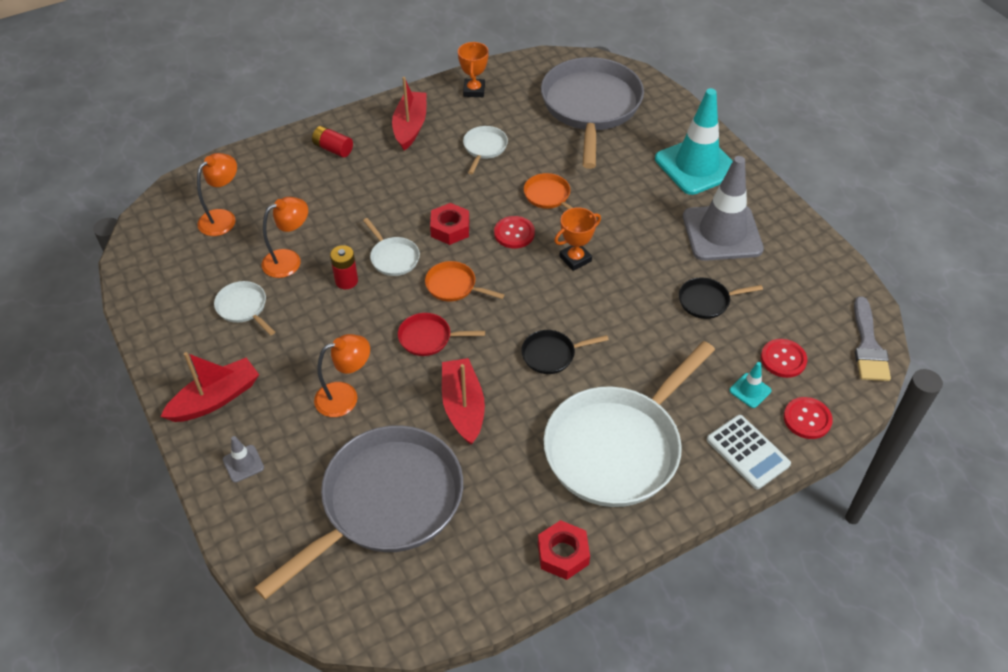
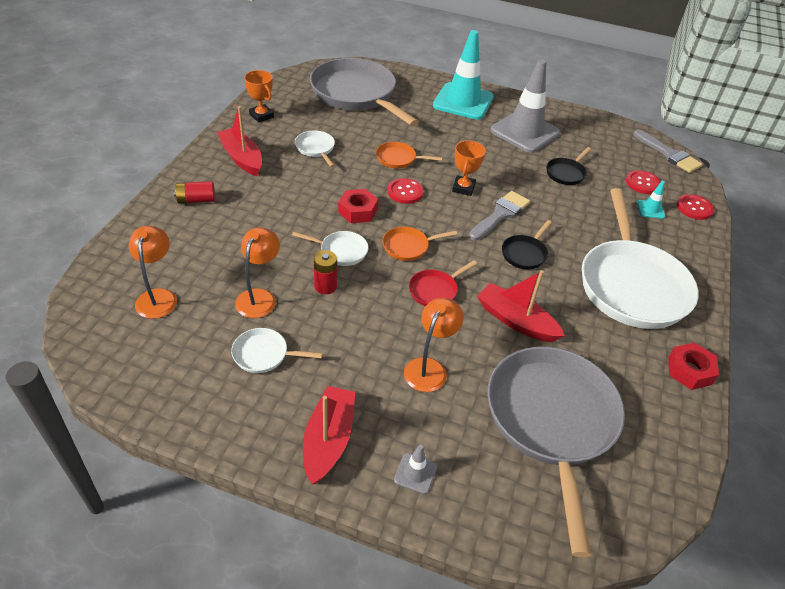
camera: 45 degrees left, 5 degrees down
white calculator [707,415,791,489] -> none
none -> grey brush [469,191,530,240]

